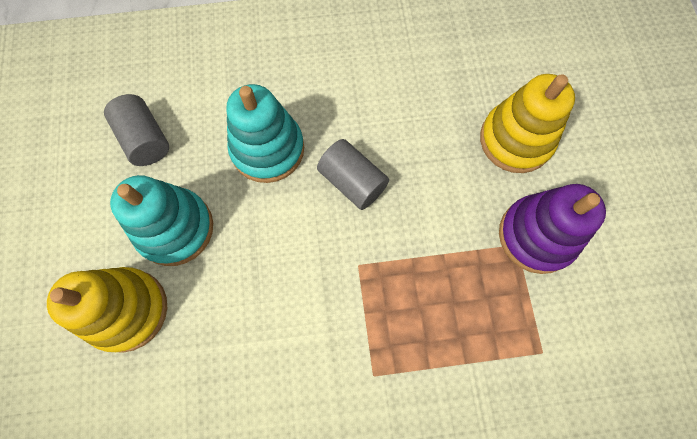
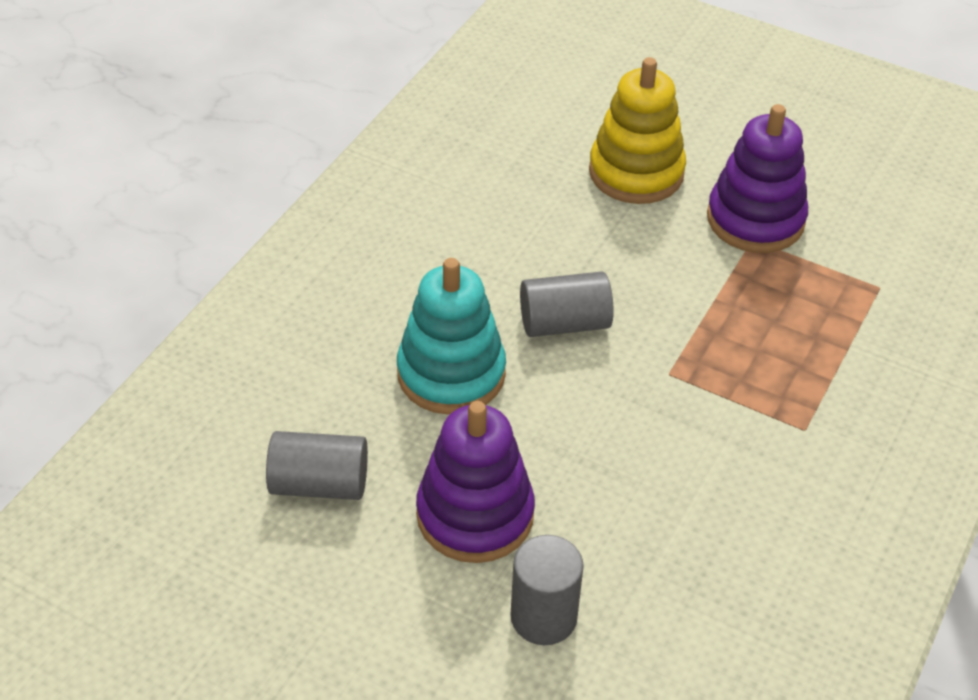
camera: 55 degrees left, 25 degrees down
yellow stacking toy [47,267,167,353] -> grey cylinder [511,535,584,645]
turquoise stacking toy [110,175,213,266] -> purple stacking toy [416,401,535,563]

